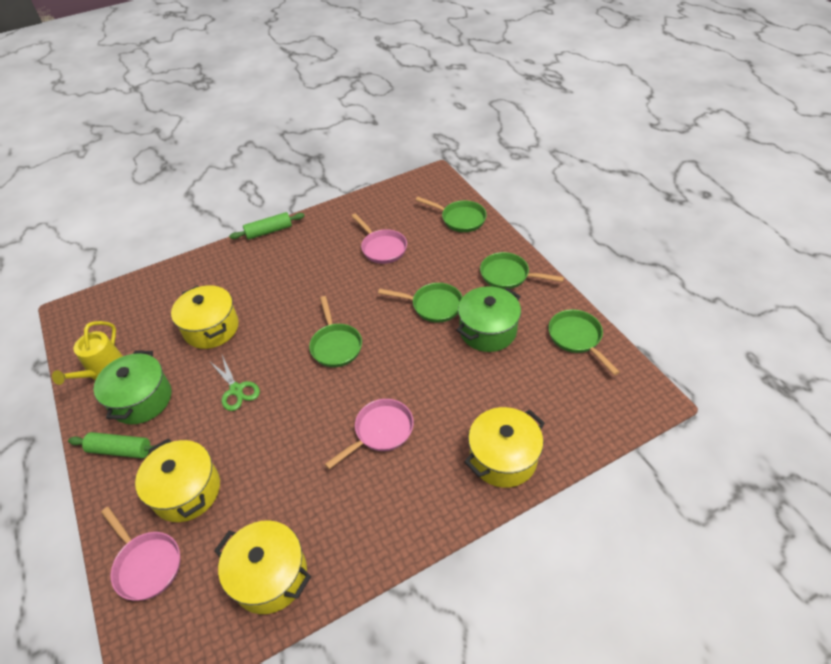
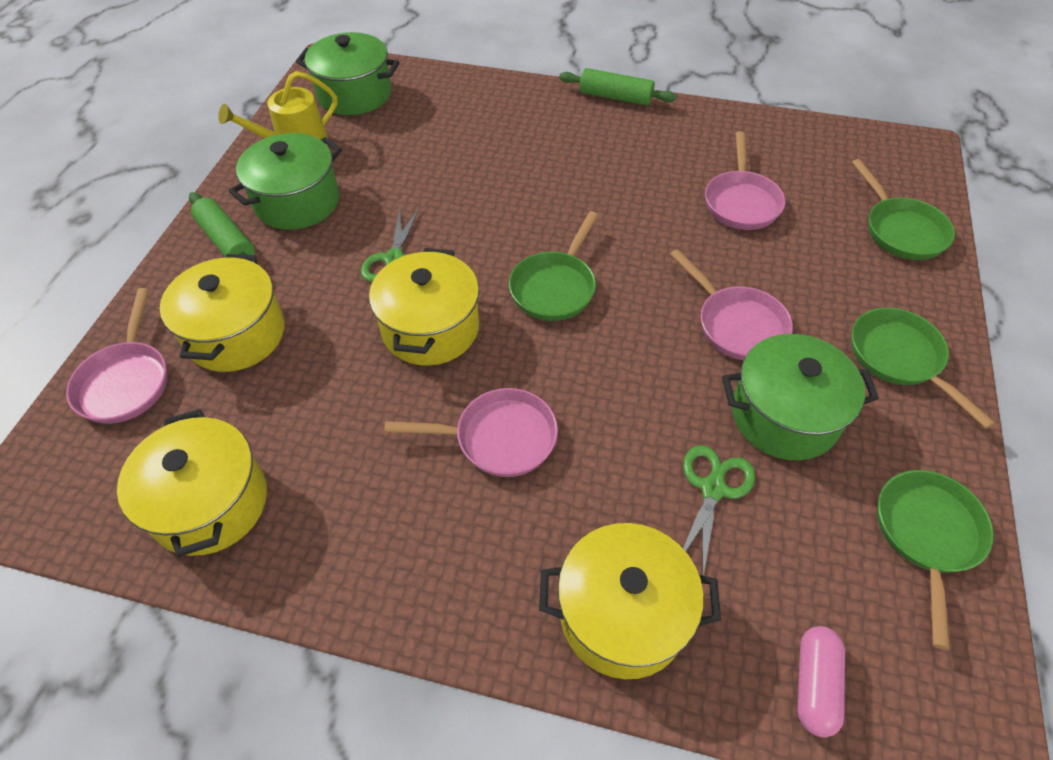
camera: 40 degrees right, 5 degrees up
yellow pot [171,285,239,349] -> yellow pot moved to [369,248,479,366]
green pan [378,283,462,323] -> pink pan [670,249,793,360]
none -> green pot [296,32,400,115]
none -> green scissors [683,445,755,576]
none -> pink capsule [797,626,845,738]

